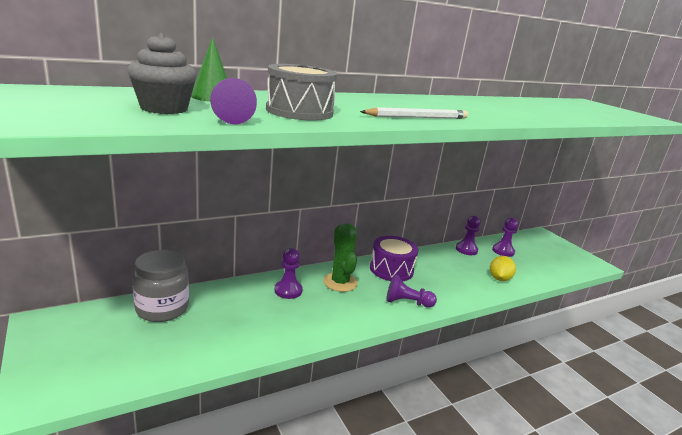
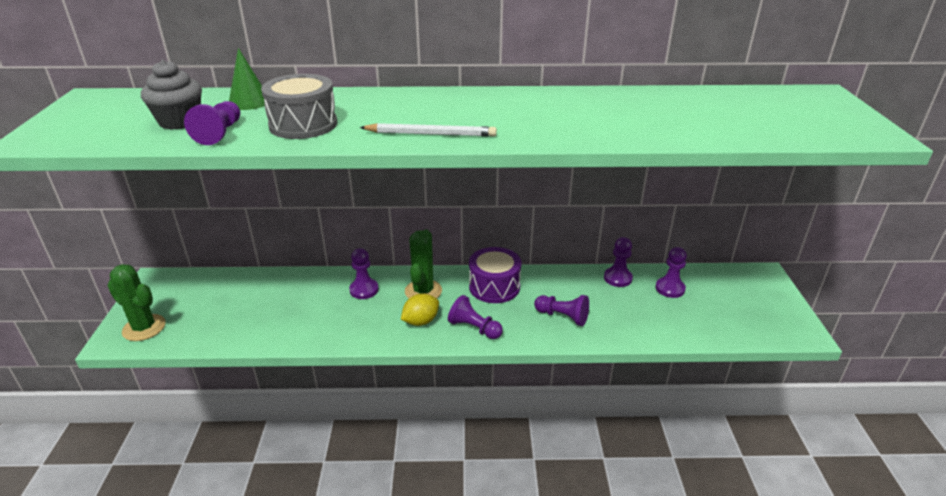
camera: 30 degrees right, 10 degrees up
grey jar [132,250,189,322] -> none
yellow lemon [490,256,516,281] -> yellow lemon moved to [401,293,439,326]
none -> green cactus [107,264,165,341]
none -> purple pawn [534,295,589,326]

